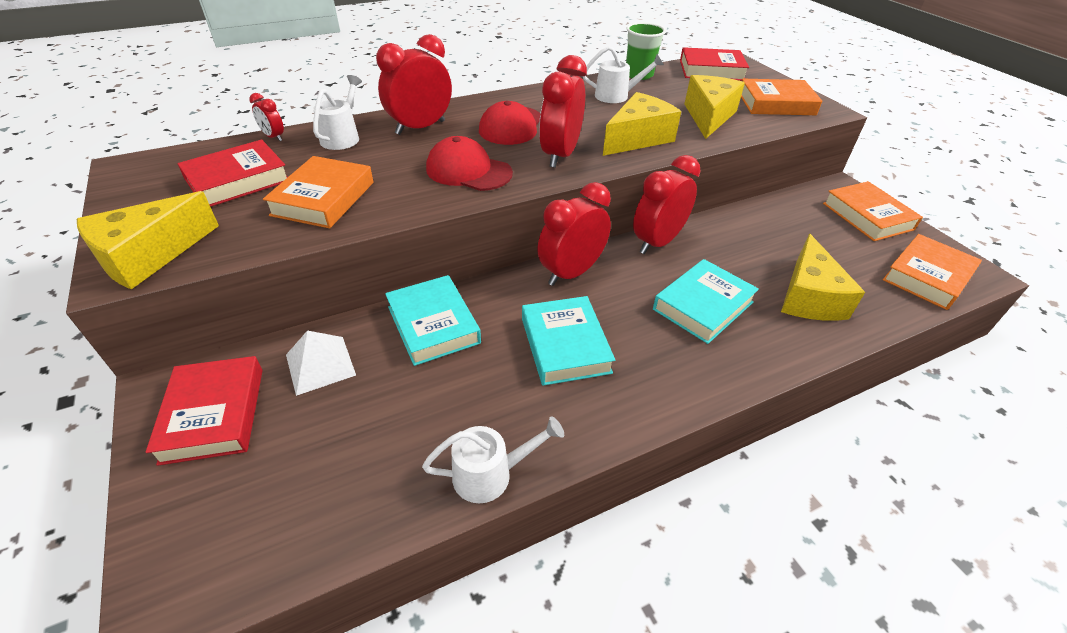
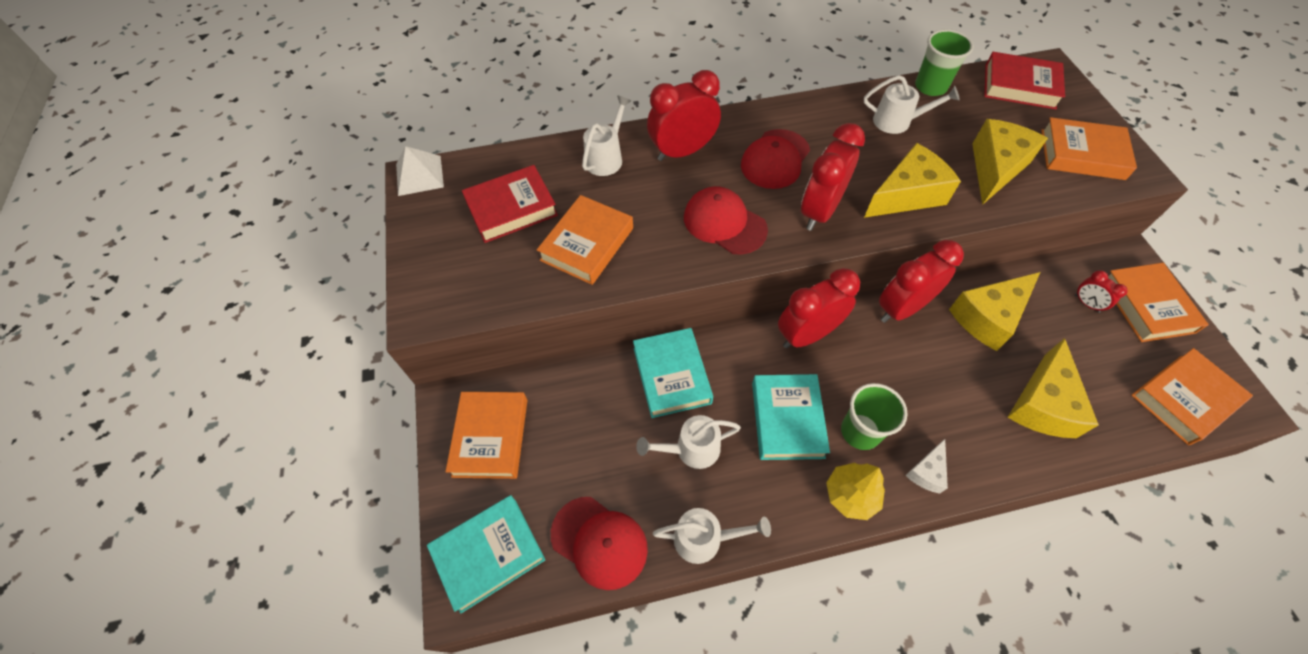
camera: 15 degrees right, 15 degrees up
yellow cheese [77,191,219,289] -> yellow cheese moved to [949,272,1040,351]
red book [146,356,263,466] -> orange book [445,392,528,479]
red clock [249,93,284,141] -> red clock moved to [1075,270,1128,313]
white pyramid [286,330,356,396] -> white pyramid moved to [396,146,444,196]
turquoise book [653,259,759,344] -> turquoise book moved to [427,495,545,614]
none -> red cap [551,497,648,590]
none -> white watering can [636,415,741,469]
none -> yellow tree [826,463,885,520]
none -> green cup [841,383,908,450]
none -> white cheese [905,439,948,494]

